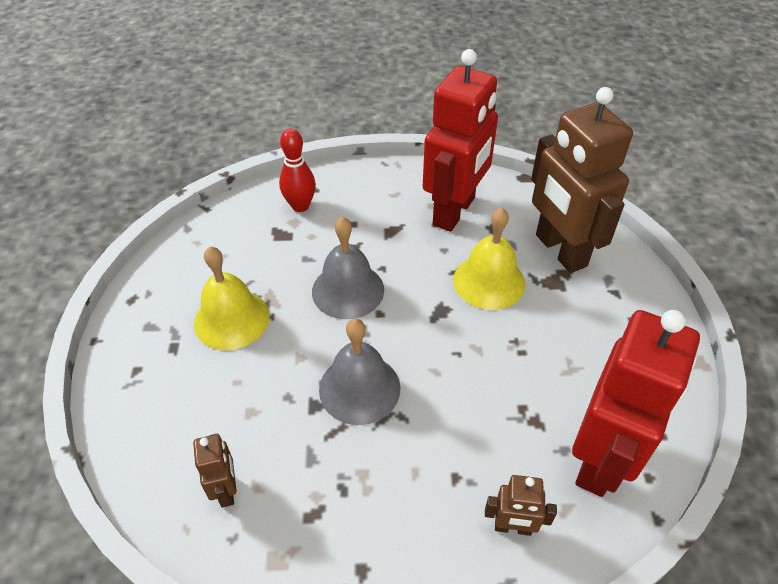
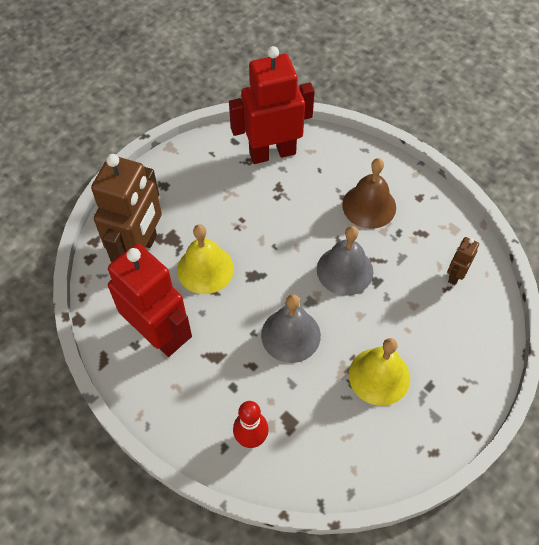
camera: 135 degrees left, 10 degrees up
red robot [423,49,498,232] -> red robot turned 60 degrees clockwise [108,244,192,357]
brown robot [485,475,557,536] -> none
none -> brown bell [342,158,396,229]

